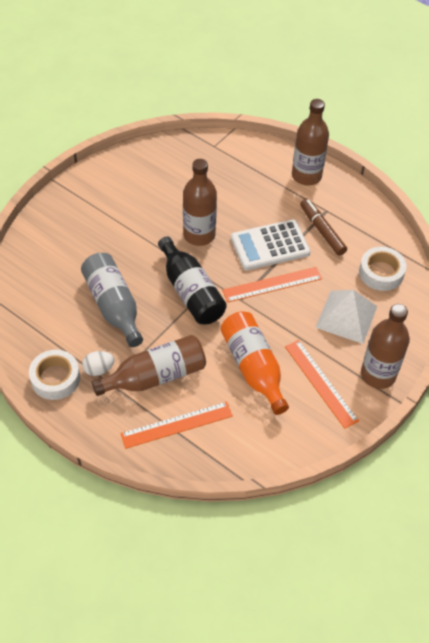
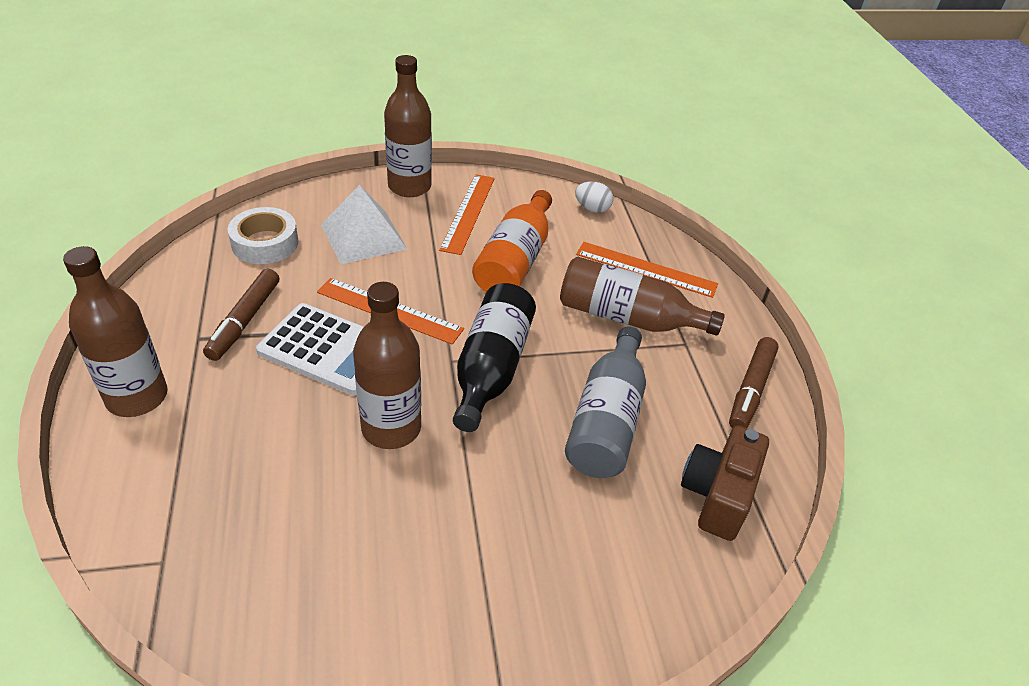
camera: 140 degrees left, 10 degrees down
white tape [29,350,80,400] -> brown marker [729,337,779,429]
white egg [82,351,114,376] -> white egg moved to [575,182,613,213]
none -> brown camera [681,425,769,541]

